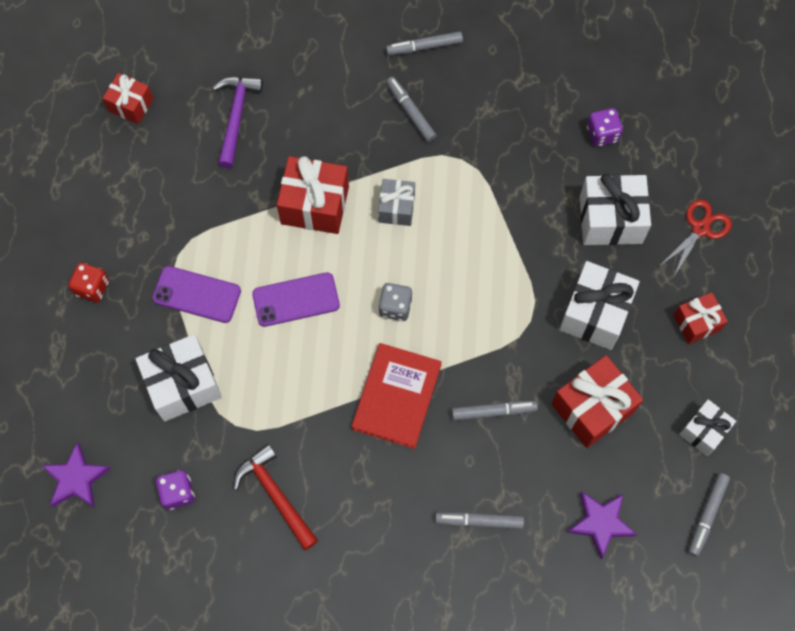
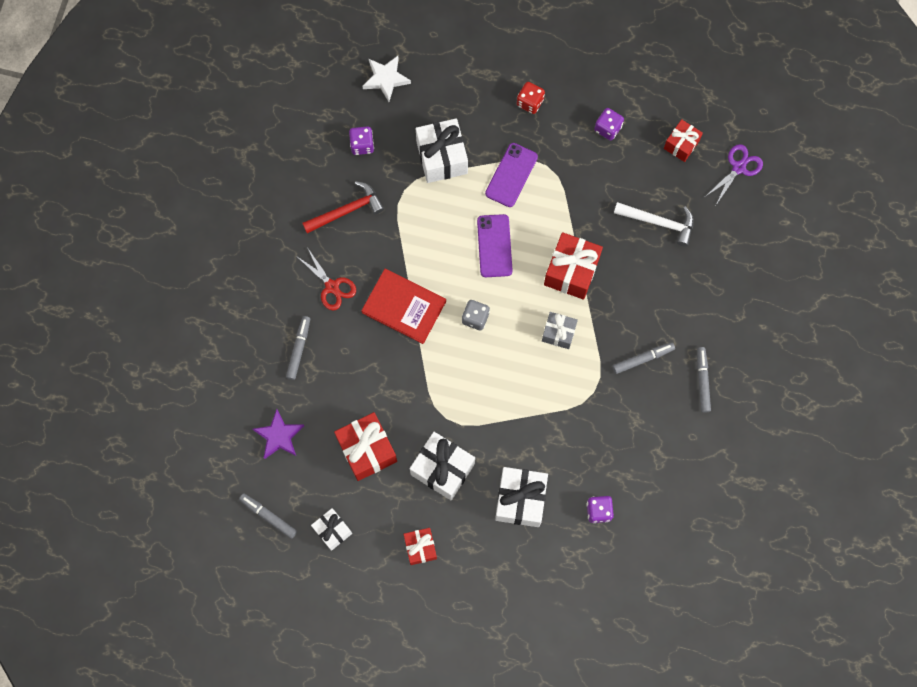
camera: 100 degrees right, 5 degrees up
purple star [41,442,111,508] -> white star [363,56,411,102]
purple hammer [213,77,263,168] -> white hammer [614,202,694,247]
grey marker [451,400,538,421] -> none
red scissors [658,199,732,278] -> red scissors moved to [296,247,356,311]
none -> purple dice [594,108,624,141]
none -> purple scissors [705,144,763,205]

